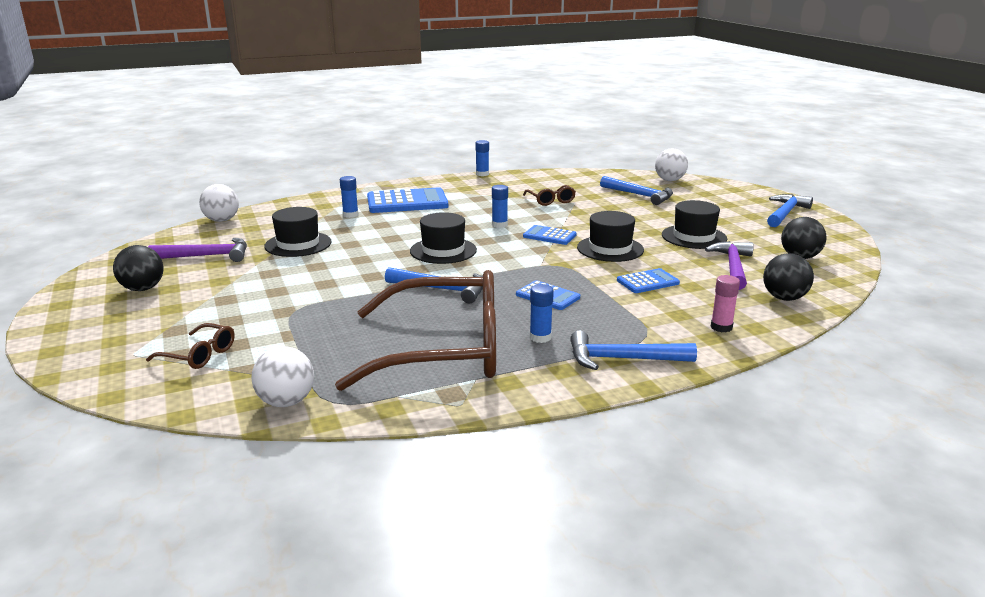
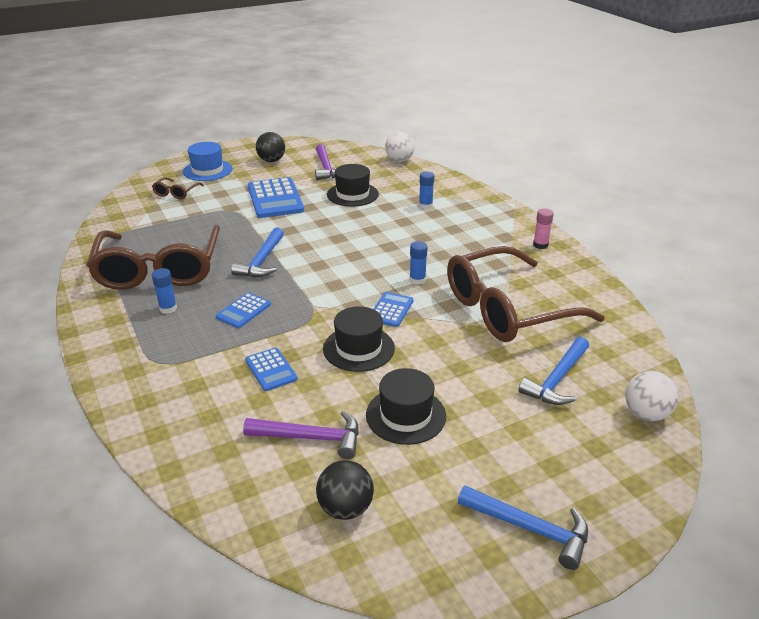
camera: 85 degrees right, 10 degrees up
white ball [251,346,314,407] -> none
blue calculator [367,187,448,213] -> blue calculator moved to [248,177,304,218]
black hat [410,212,477,264] -> none
blue glue stick [475,140,489,176] -> none
brown glasses [523,185,576,206] -> brown glasses [447,246,605,342], size x2.48
blue hammer [570,331,697,370] -> none
pink glue stick [711,275,740,332] -> pink glue stick moved to [533,208,554,249]
black ball [763,253,814,301] -> none
none -> blue hat [183,142,232,181]

